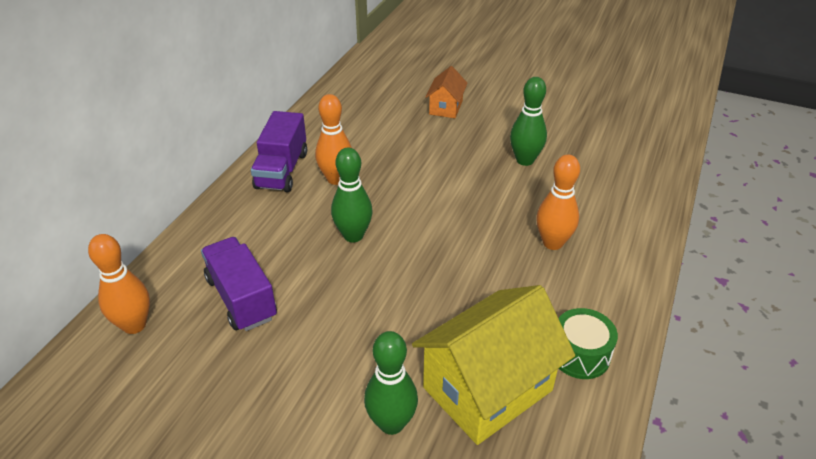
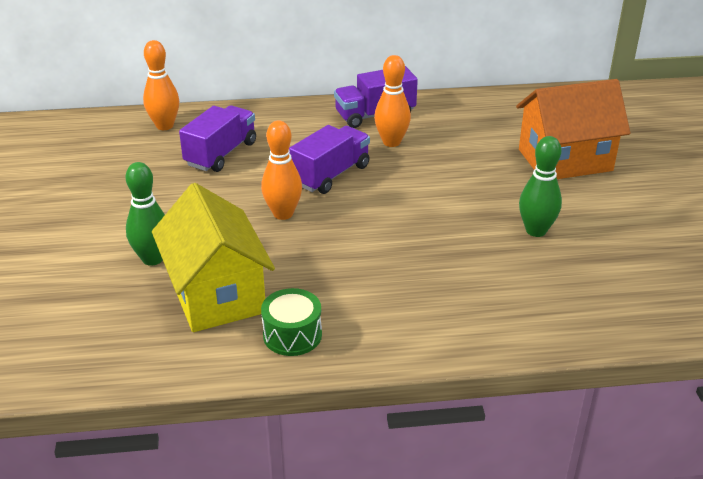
camera: 60 degrees right, 5 degrees down
green bowling pin [331,147,373,242] -> purple truck [289,125,370,194]
yellow house [412,285,575,445] -> yellow house turned 45 degrees clockwise [152,183,275,332]
orange house [426,66,468,118] -> orange house [516,79,630,179], size x1.99
orange bowling pin [536,155,580,250] -> orange bowling pin moved to [261,121,302,220]

